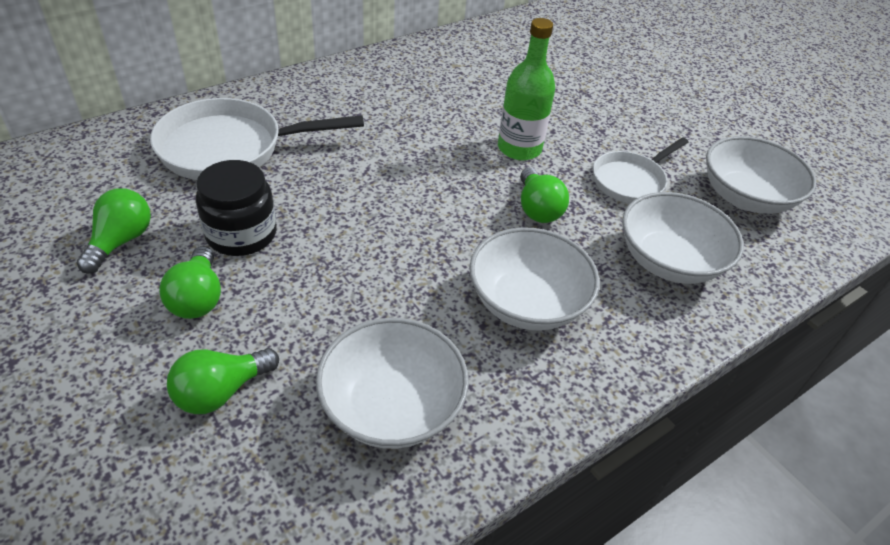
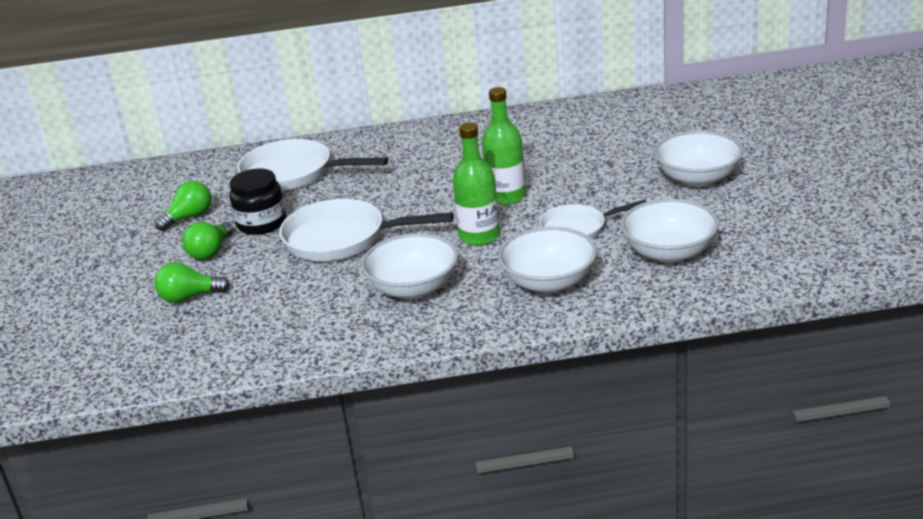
camera: 35 degrees right, 15 degrees down
white bowl [316,318,469,449] -> white bowl moved to [654,131,743,187]
green light bulb [520,168,569,223] -> green bottle [453,123,500,246]
none -> white pan [279,199,453,261]

